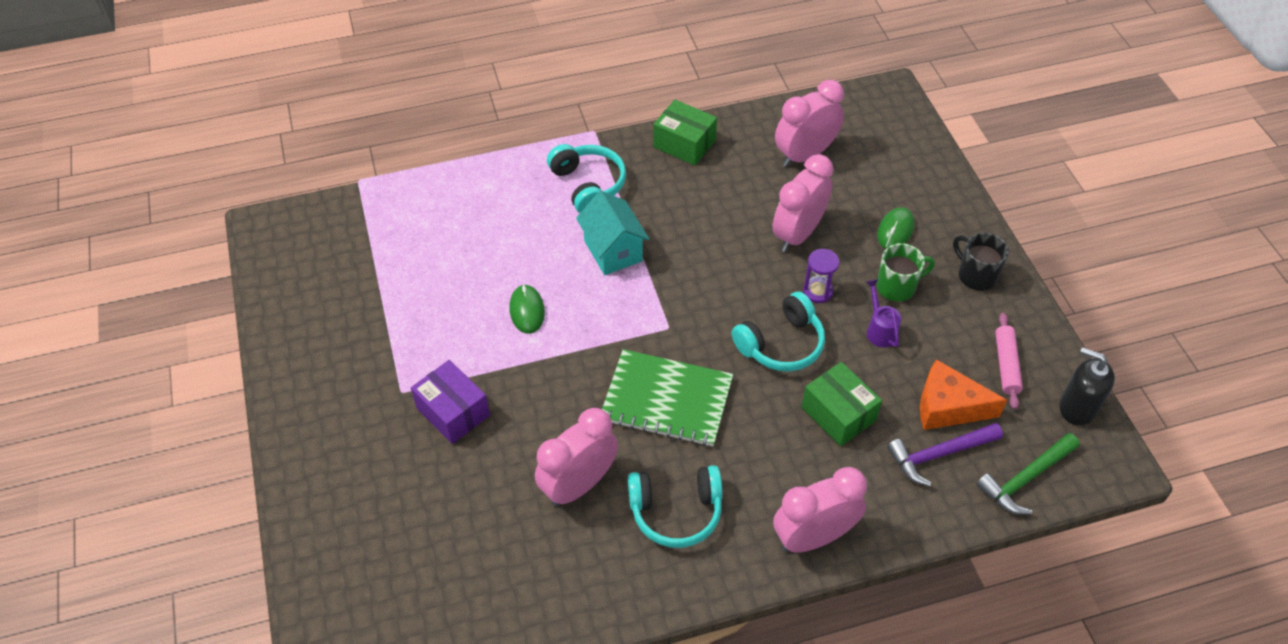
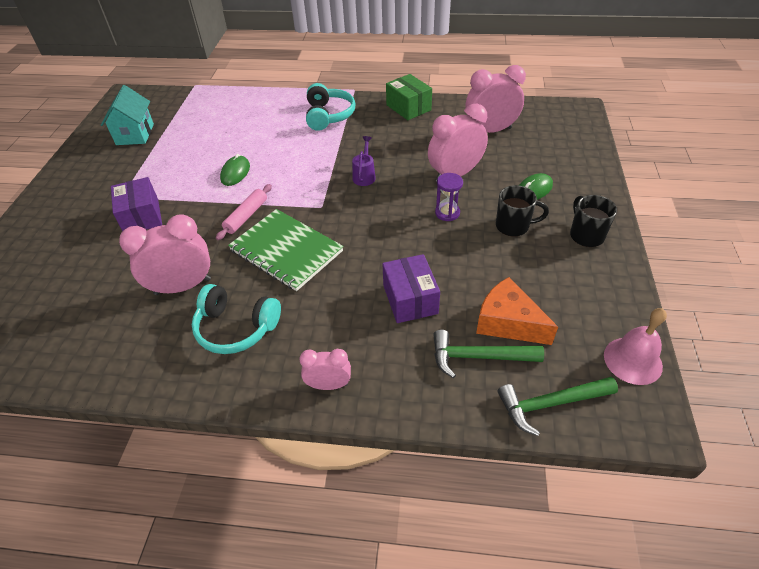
camera: 25 degrees right, 5 degrees down
turquoise house [576,191,649,275] -> turquoise house moved to [101,85,154,145]
turquoise headphones [731,292,825,371] -> none
pink clock [773,467,867,553] -> pink clock [299,349,351,390], size x0.57
green box [801,362,882,446] -> purple box [382,254,440,323]
purple watering can [866,279,901,347] -> purple watering can moved to [352,136,376,186]
green mug [877,243,935,302] -> black mug [496,185,549,237]
purple hammer [887,423,1003,486] -> green hammer [433,330,544,378]
pink rolling pin [995,313,1023,409] -> pink rolling pin moved to [216,184,272,240]
black soap dispenser [1059,347,1115,425] -> pink bell [604,308,667,385]

